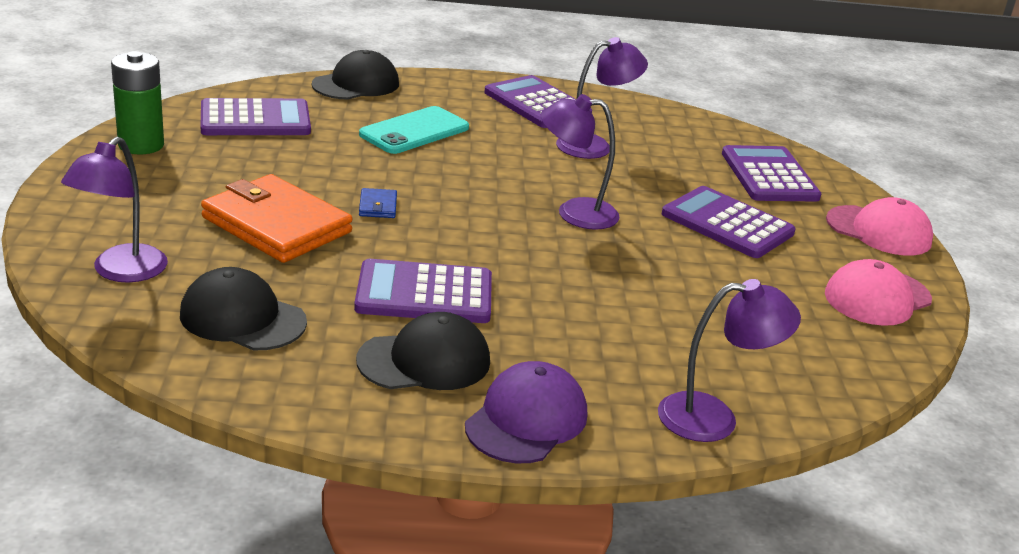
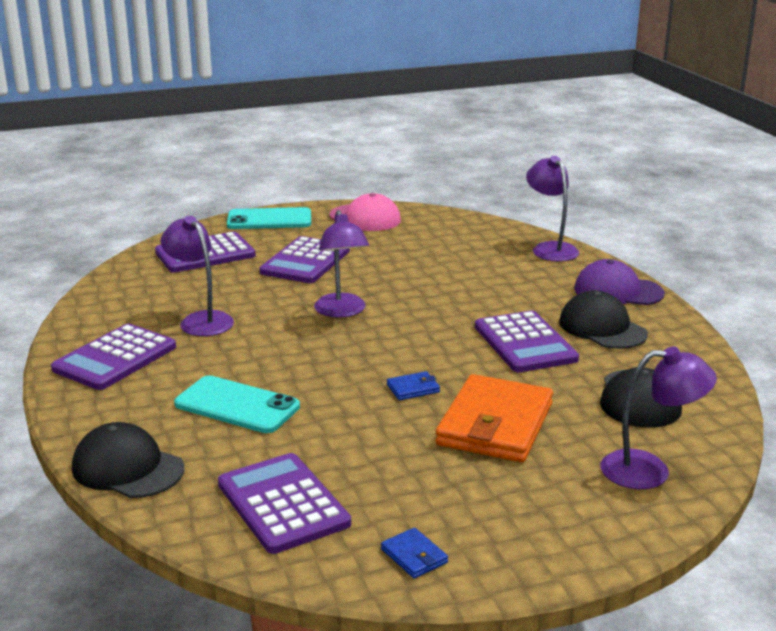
camera: 105 degrees left, 5 degrees down
green battery [111,51,164,154] -> blue wallet [381,527,448,579]
pink cap [826,197,933,255] -> turquoise phone [227,207,311,229]

